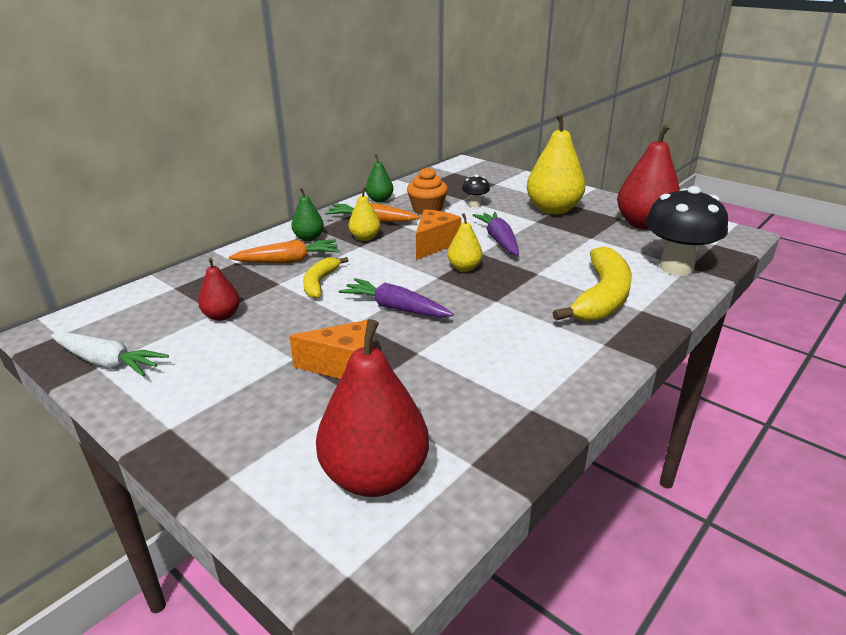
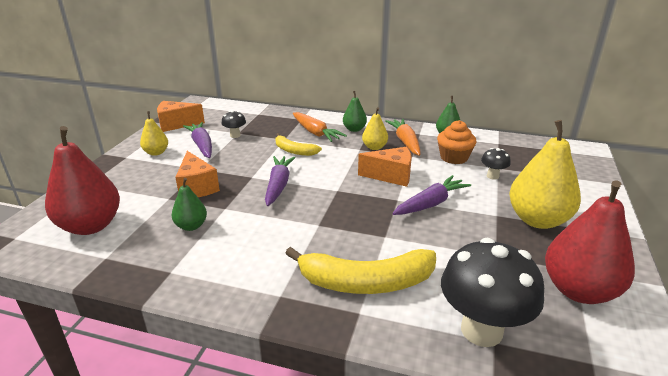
camera: 65 degrees right, 0 degrees up
white carrot [51,332,169,377] -> orange cheese [157,101,205,132]
red pear [198,258,240,321] -> black mushroom [222,110,246,138]
yellow banana [303,257,348,298] -> yellow banana turned 135 degrees counterclockwise [275,133,322,156]
yellow pear [447,213,483,272] -> yellow pear moved to [140,111,168,156]
none -> green pear [172,178,207,231]
none -> purple carrot [183,122,212,158]

